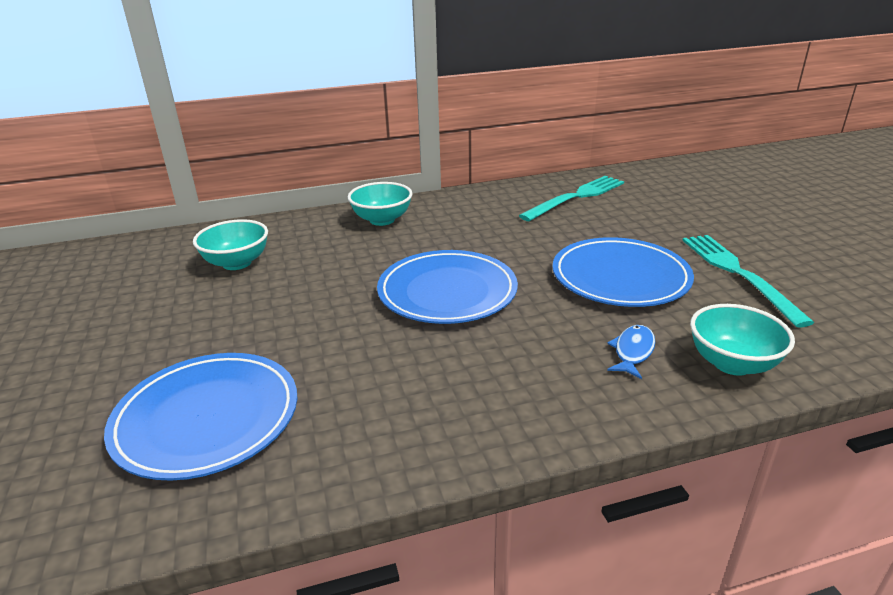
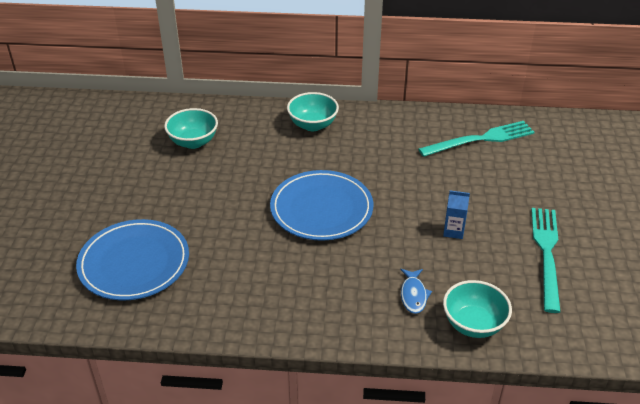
camera: 20 degrees right, 10 degrees up
blue plate [553,237,694,307] -> blue carton [443,191,470,239]
blue fish [607,325,655,379] -> blue fish turned 135 degrees clockwise [400,269,432,314]

